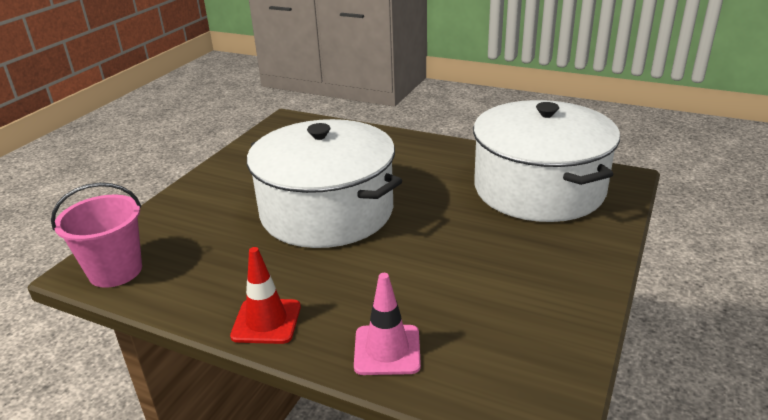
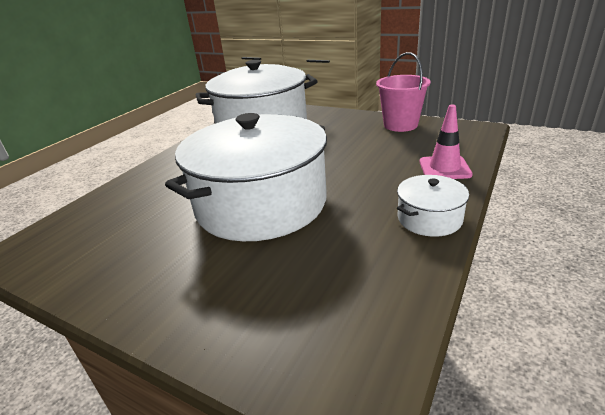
camera: 85 degrees left, 0 degrees up
pink bucket [51,183,142,288] -> pink bucket moved to [376,52,431,132]
red traffic cone [230,247,301,344] -> white pot [397,175,469,237]

